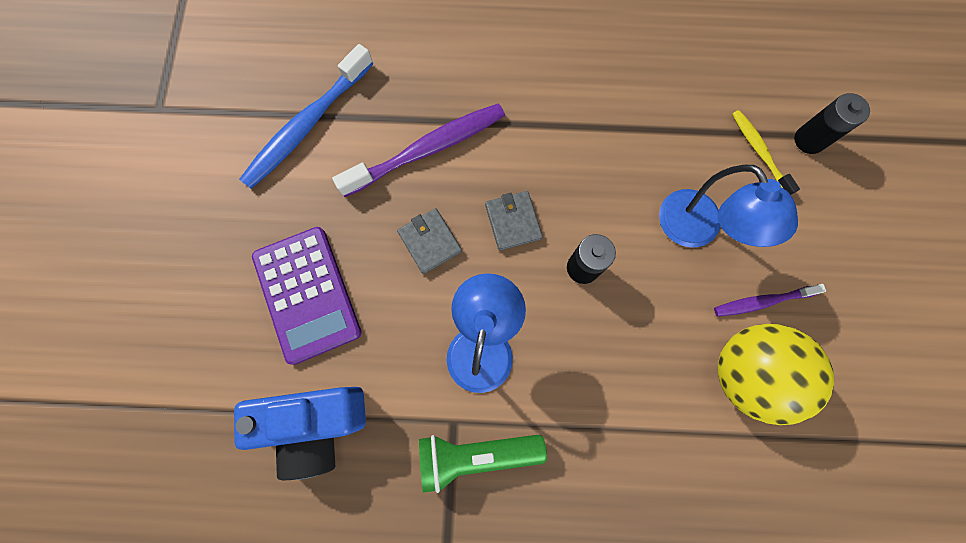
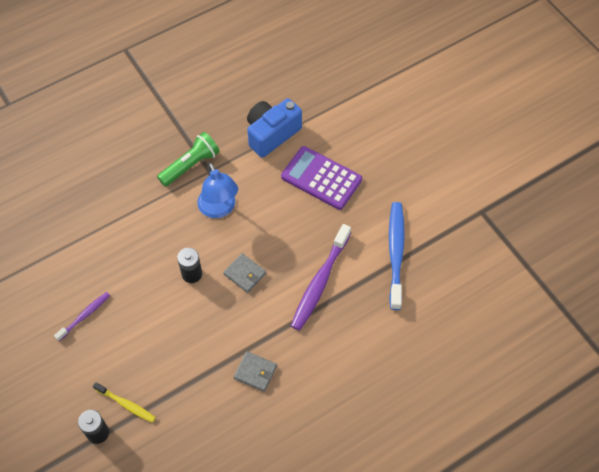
camera: 145 degrees right, 15 degrees down
grey wallet [397,208,462,274] -> grey wallet moved to [233,351,277,392]
blue lamp [659,165,798,248] -> none
yellow ball [718,324,834,425] -> none

